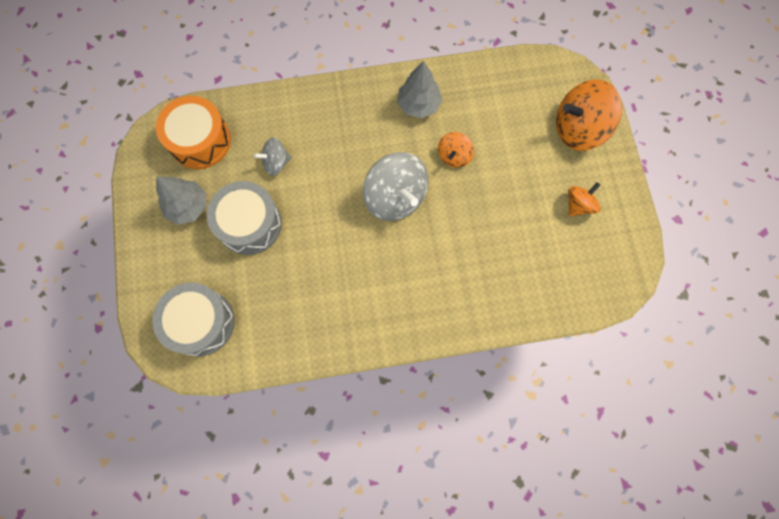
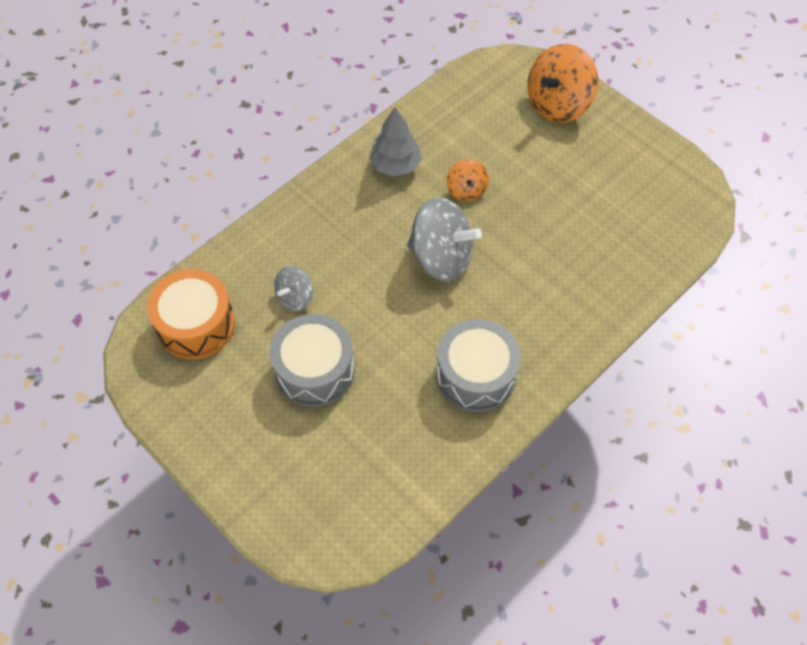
camera: 35 degrees left, 15 degrees down
grey drum [152,283,235,356] -> grey drum moved to [436,319,521,412]
grey tree [156,176,206,225] -> none
orange spinning top [568,182,600,216] -> none

